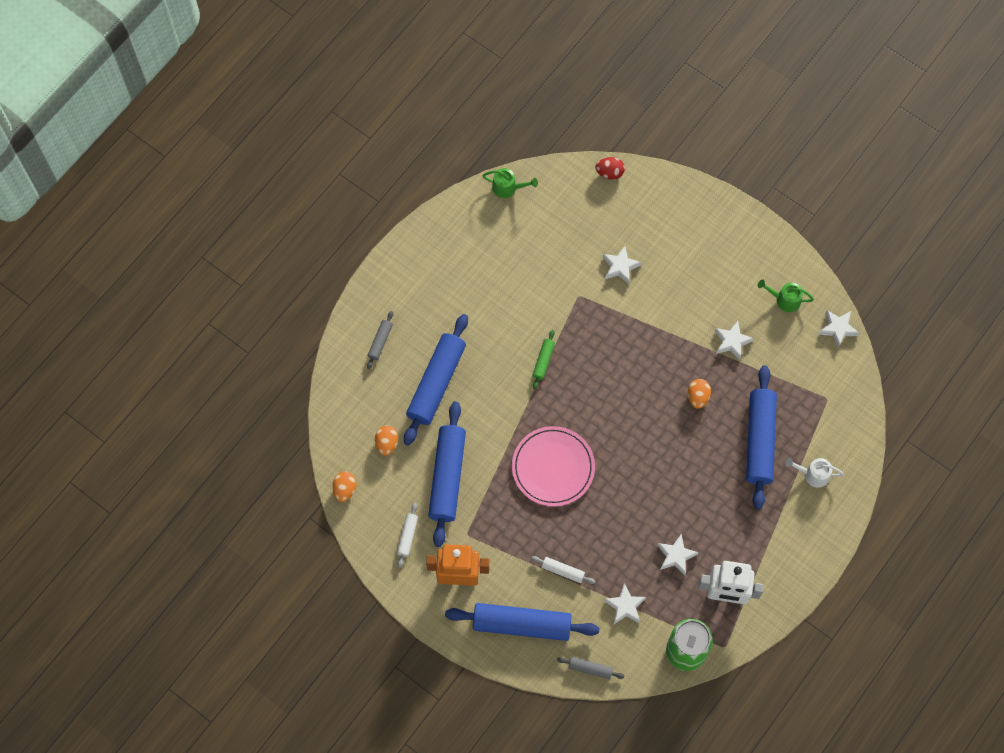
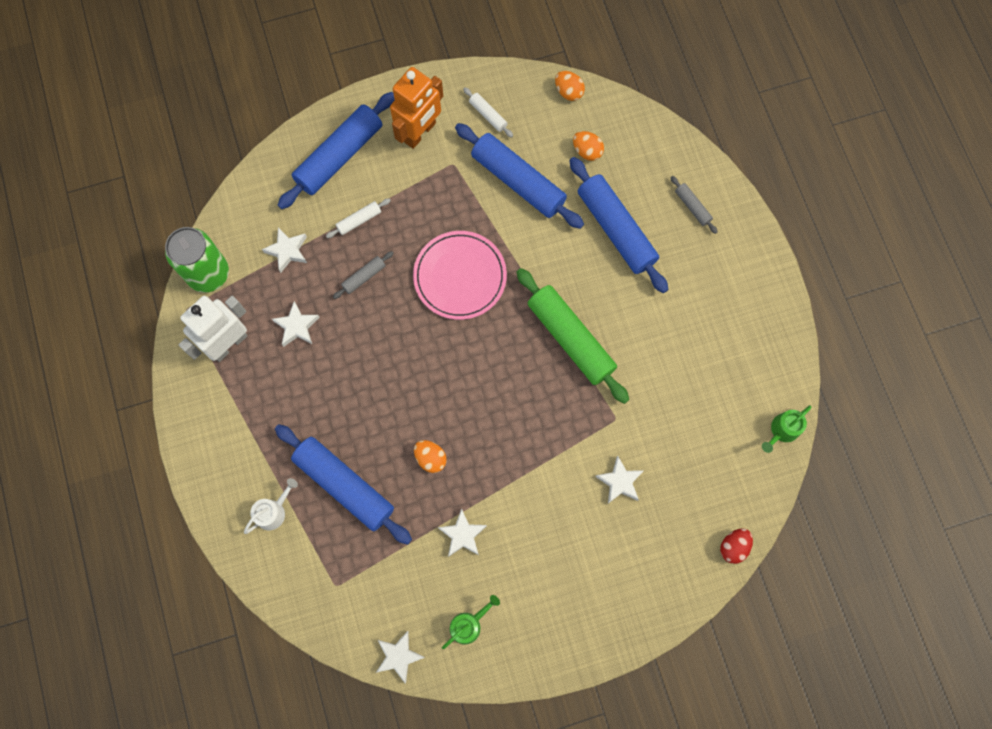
camera: 125 degrees right, 5 degrees up
green rolling pin [532,330,555,389] -> green rolling pin [516,268,629,404], size x2.25
grey rolling pin [557,657,624,679] -> grey rolling pin moved to [333,251,394,299]

